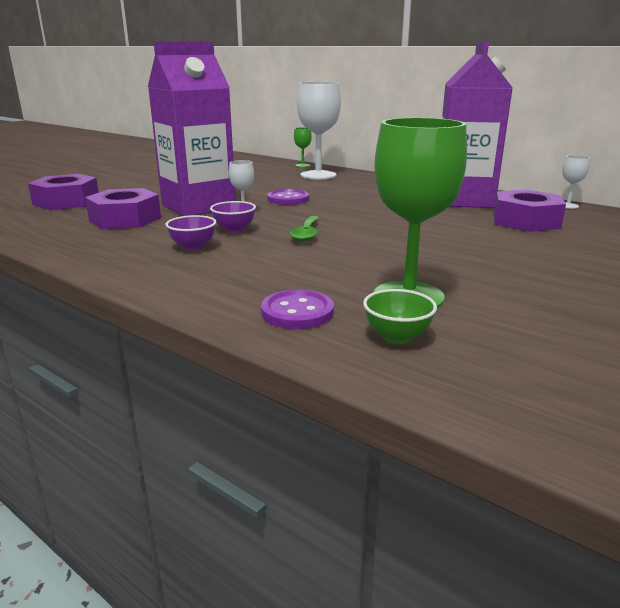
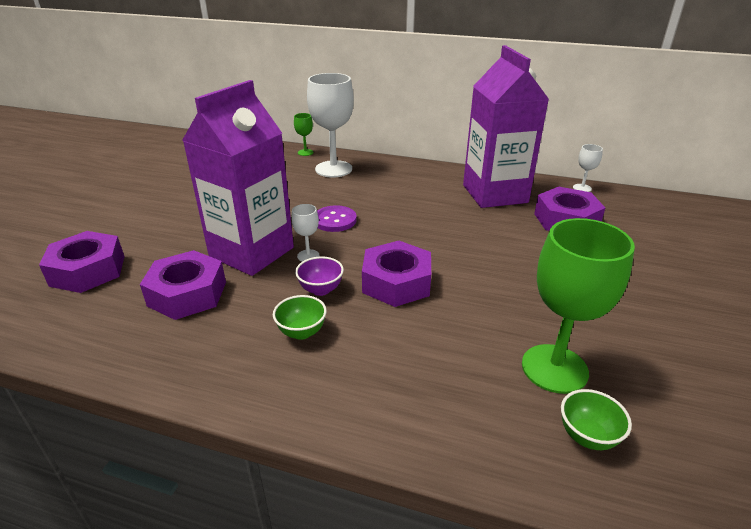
camera: 20 degrees left, 10 degrees up
purple bowl [165,215,216,250] -> green bowl [273,295,327,340]
purple button [261,290,334,329] -> none
green spoon [289,216,319,242] -> purple nut [362,241,431,307]

